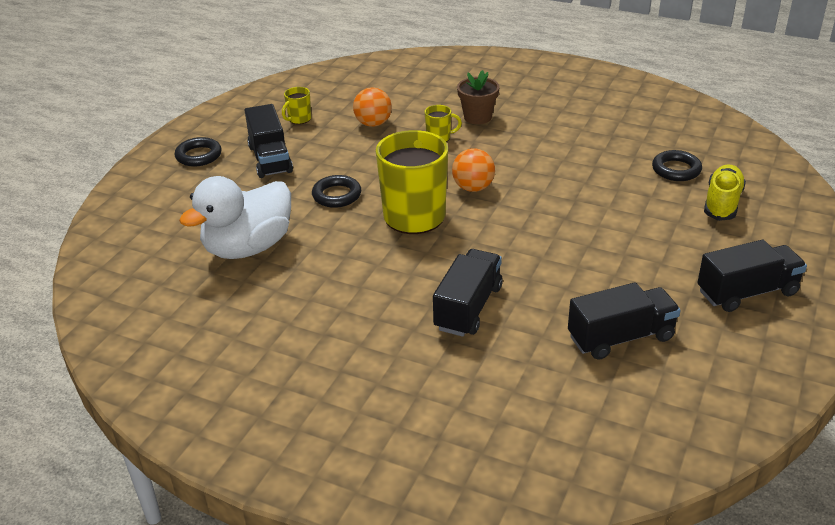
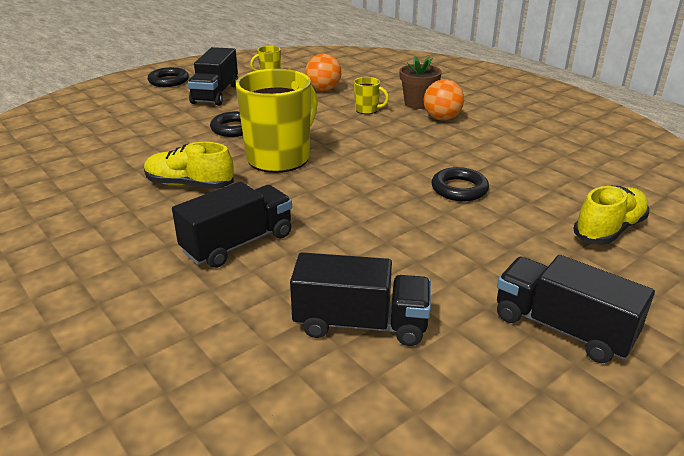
camera: 25 degrees right, 5 degrees down
white duck [179,176,291,259] -> none
orange ball [452,148,495,192] -> orange ball moved to [424,79,464,120]
black ring [652,150,702,181] -> black ring moved to [432,167,489,201]
black truck [697,240,807,312] -> black truck turned 150 degrees counterclockwise [497,255,655,363]
none -> yellow shoe [144,142,234,189]

